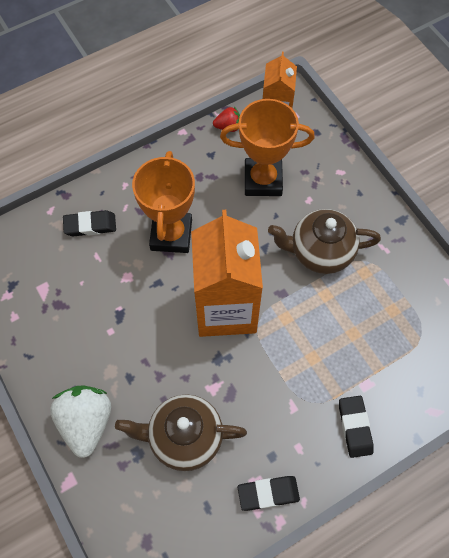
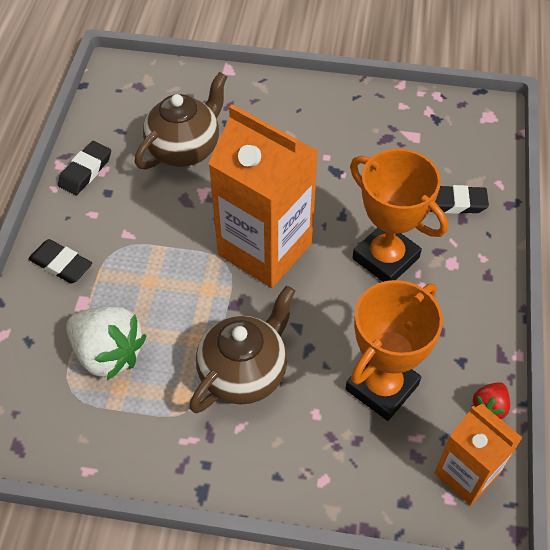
camera: 130 degrees right, 10 degrees down
white strawberry [50,385,111,458] -> white strawberry moved to [66,306,146,380]
black eraser [63,210,116,237] -> black eraser turned 60 degrees clockwise [430,185,489,214]

